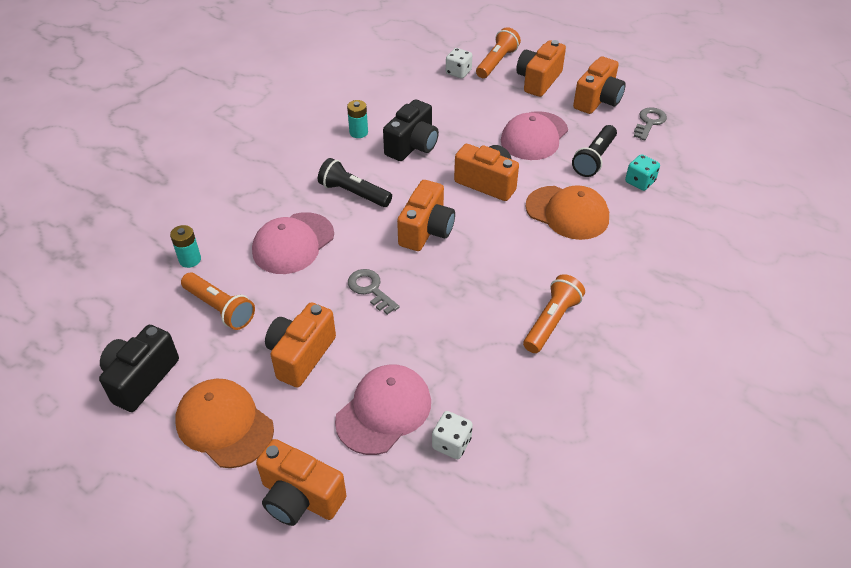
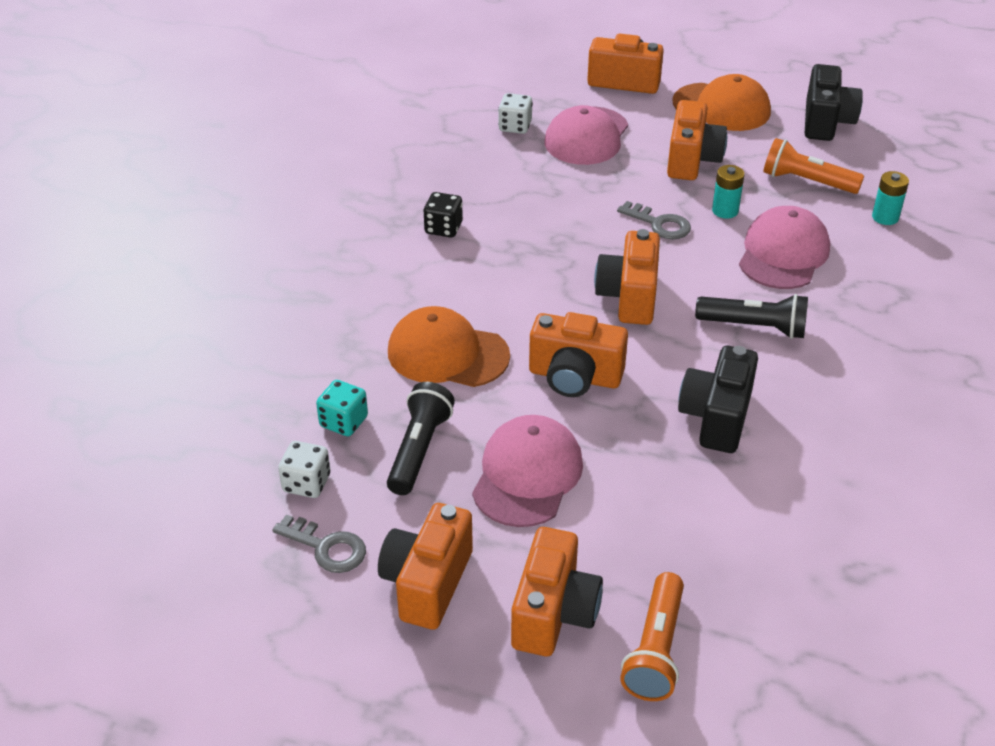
camera: 165 degrees right, 5 degrees down
turquoise battery [347,100,368,138] -> turquoise battery moved to [712,165,745,219]
white dice [446,48,472,79] -> white dice moved to [278,441,330,498]
orange flashlight [523,274,585,353] -> black dice [423,192,463,238]
grey key [634,107,667,140] -> grey key turned 75 degrees counterclockwise [272,514,366,573]

